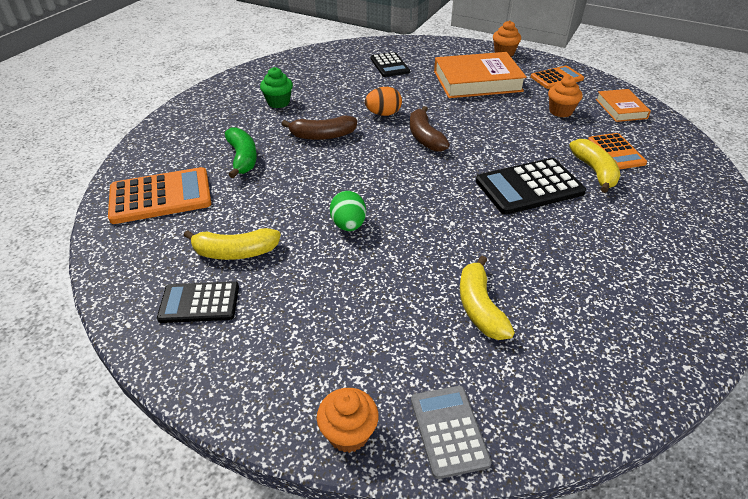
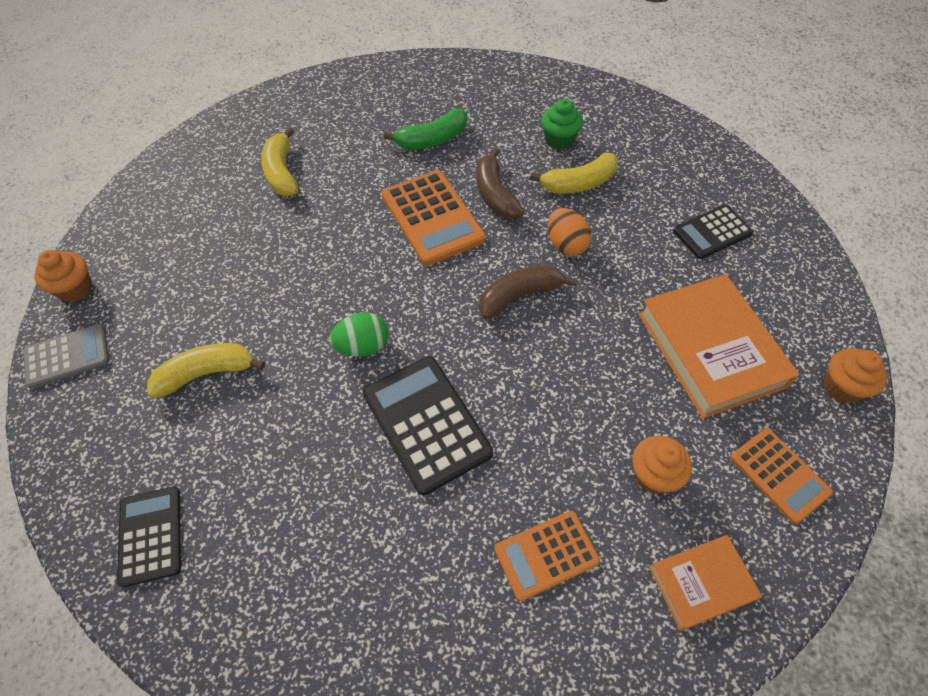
camera: 80 degrees right, 15 degrees up
orange calculator [108,167,211,224] -> orange calculator moved to [382,170,486,265]
black calculator [157,281,239,323] -> black calculator moved to [117,486,181,587]
green egg [330,191,366,231] -> green egg moved to [329,312,388,357]
yellow banana [569,139,620,193] -> yellow banana moved to [530,153,618,193]

